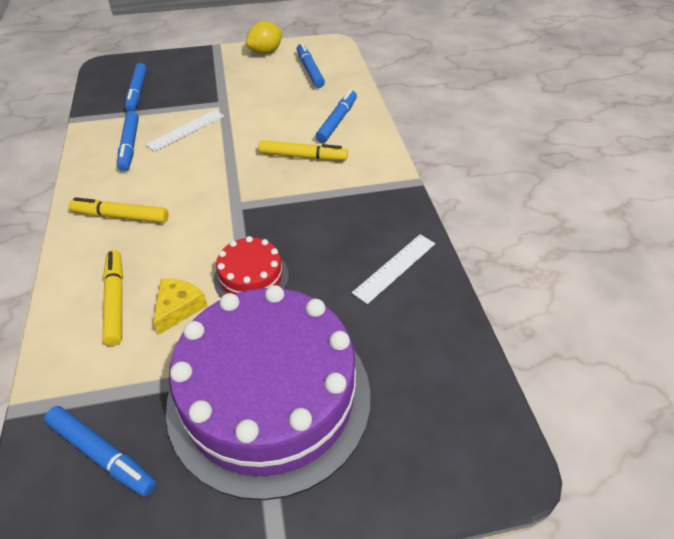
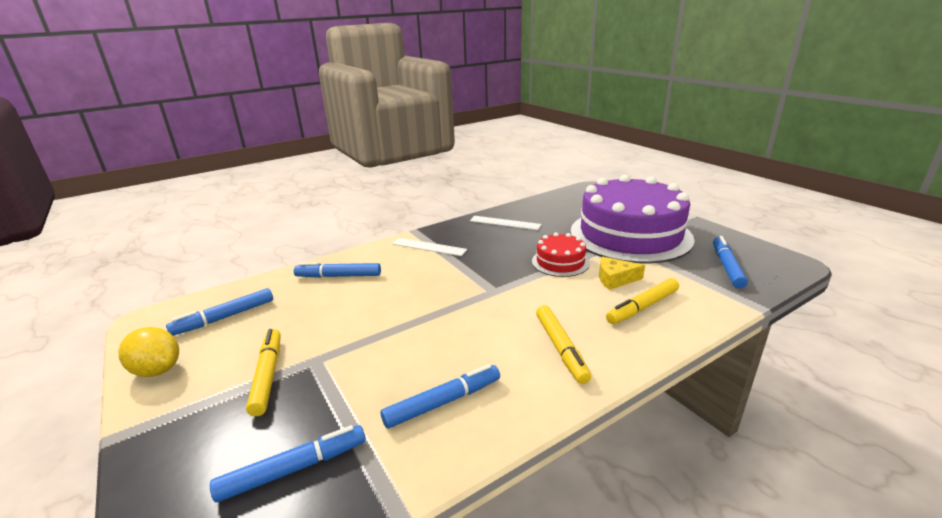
camera: 110 degrees left, 20 degrees down
white ruler [145,110,224,152] -> white ruler moved to [392,238,467,256]
yellow marker [258,140,348,161] -> yellow marker moved to [246,329,281,416]

